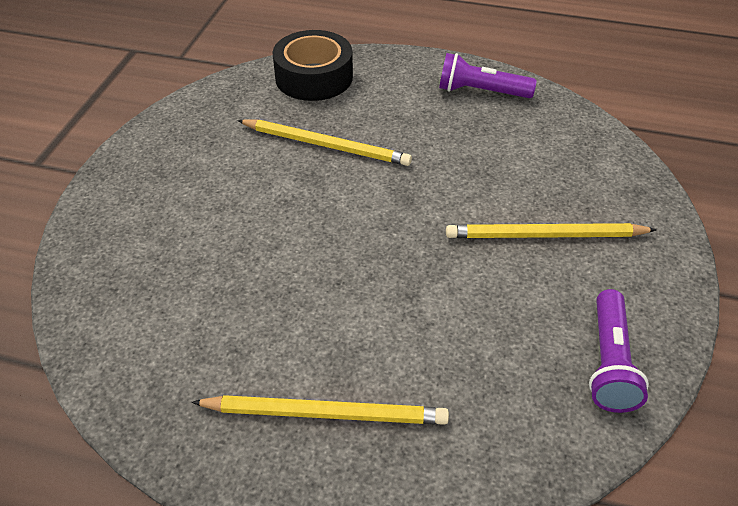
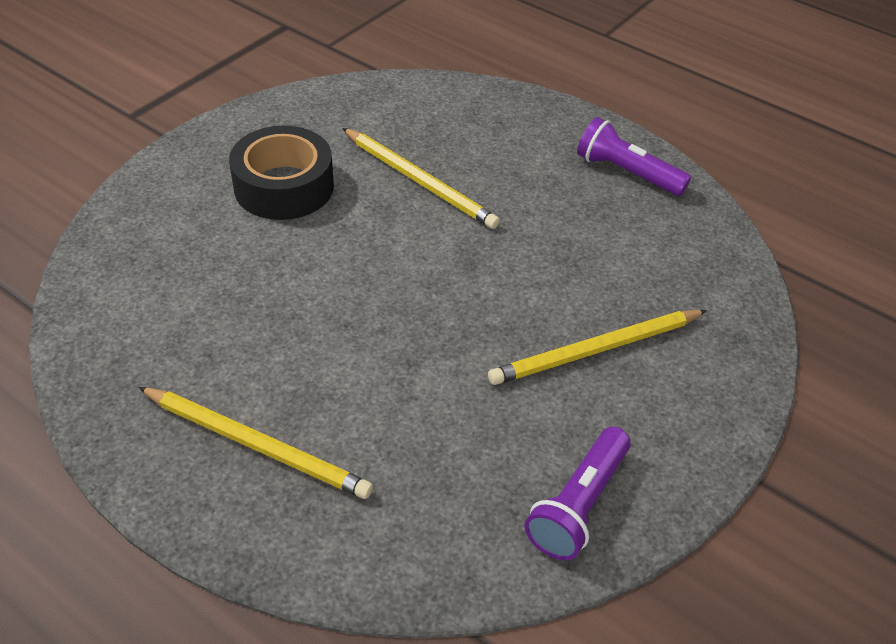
camera: 20 degrees right, 0 degrees up
black tape [272,30,353,101] -> black tape moved to [229,126,334,220]
yellow pencil [446,223,657,238] -> yellow pencil turned 45 degrees counterclockwise [488,310,707,385]

